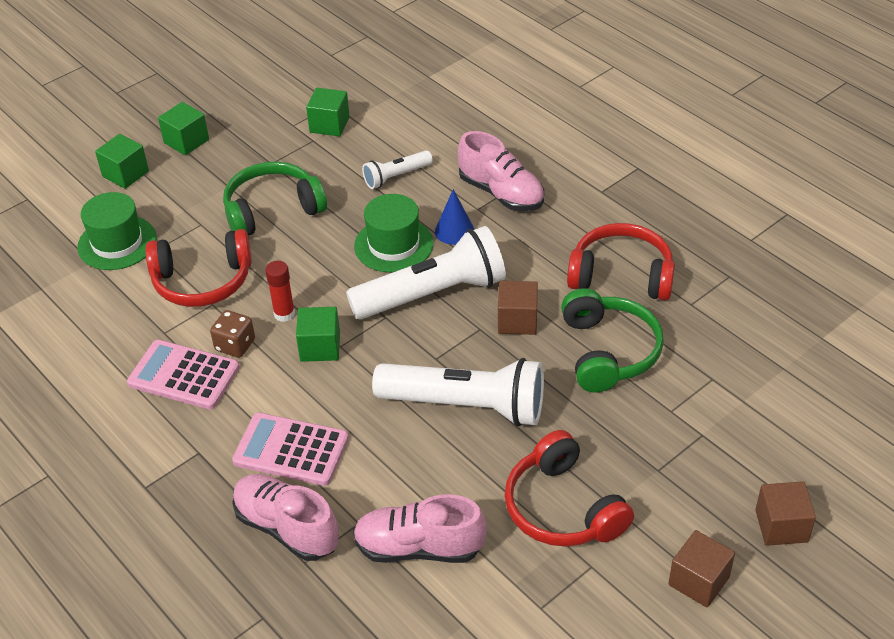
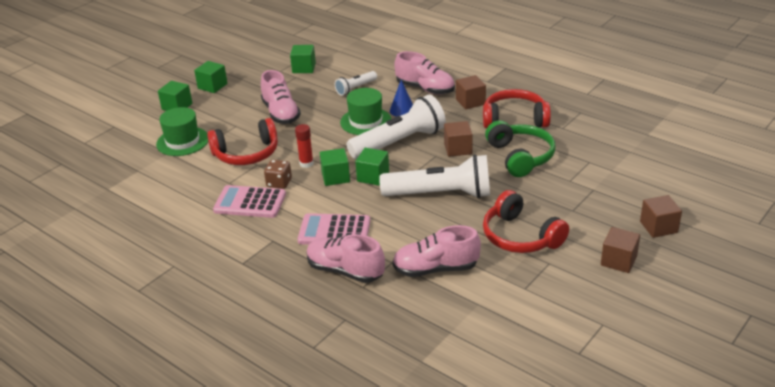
camera: 10 degrees left, 10 degrees down
green headphones [223,162,327,235] -> pink shoe [261,70,301,124]
none -> green cube [355,148,389,186]
none -> brown cube [456,75,486,109]

